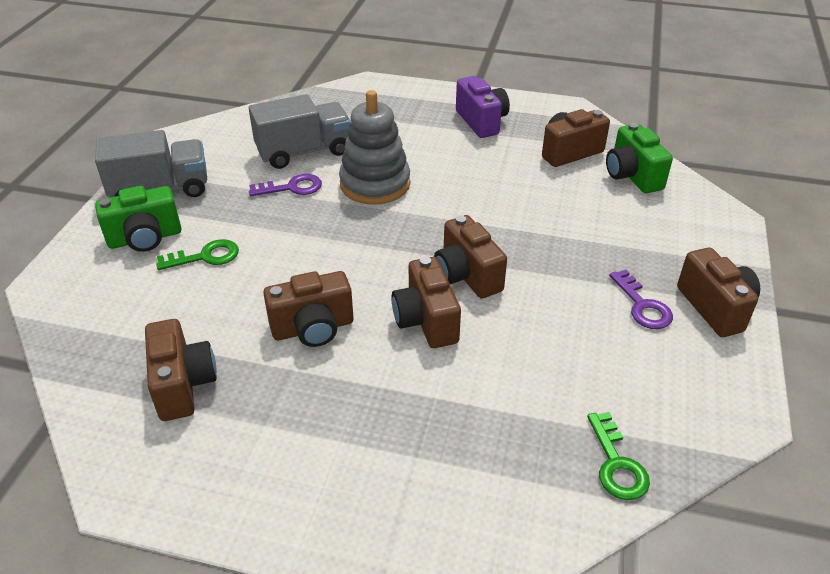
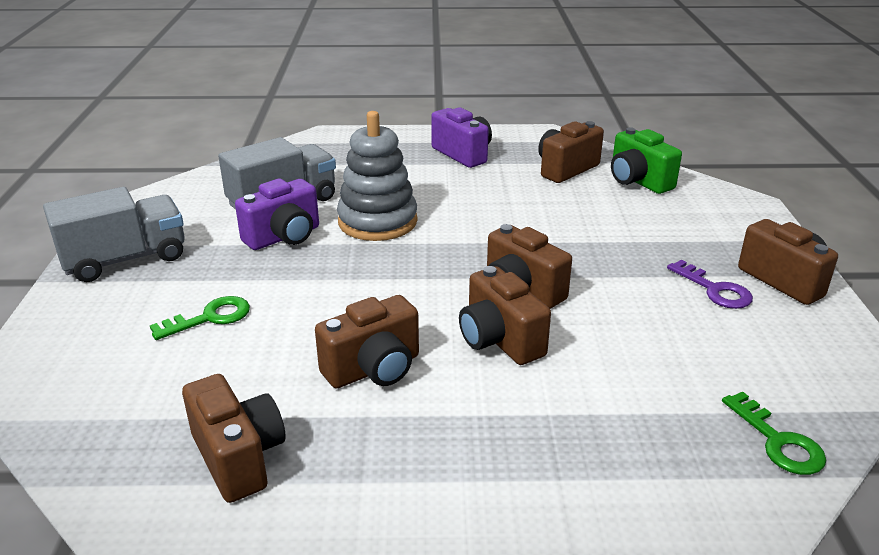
camera: 15 degrees left, 10 degrees down
green camera [95,186,181,252] -> none
purple key [249,174,322,196] -> purple camera [235,178,319,250]

